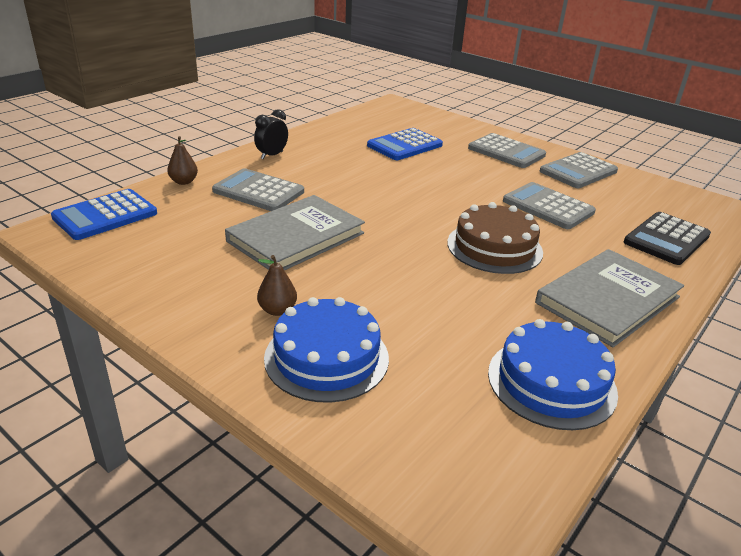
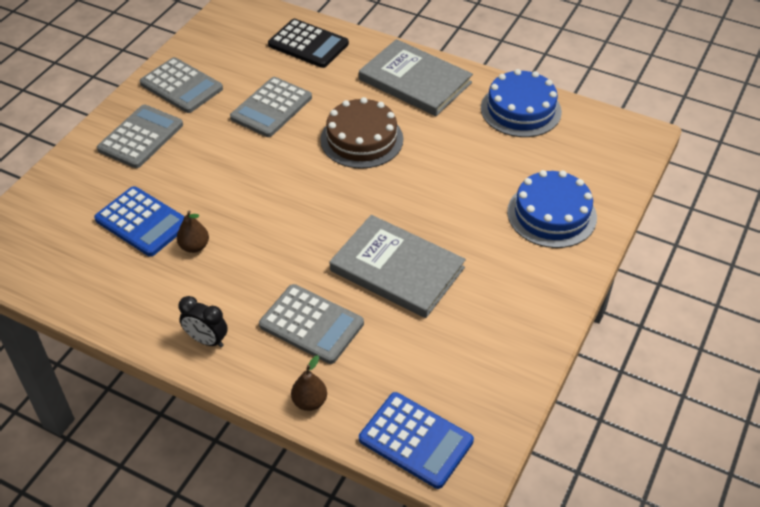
camera: 100 degrees left, 15 degrees up
grey calculator [212,168,304,211] -> grey calculator turned 75 degrees counterclockwise [259,284,364,364]
brown pear [257,255,297,316] -> brown pear moved to [177,211,209,253]

